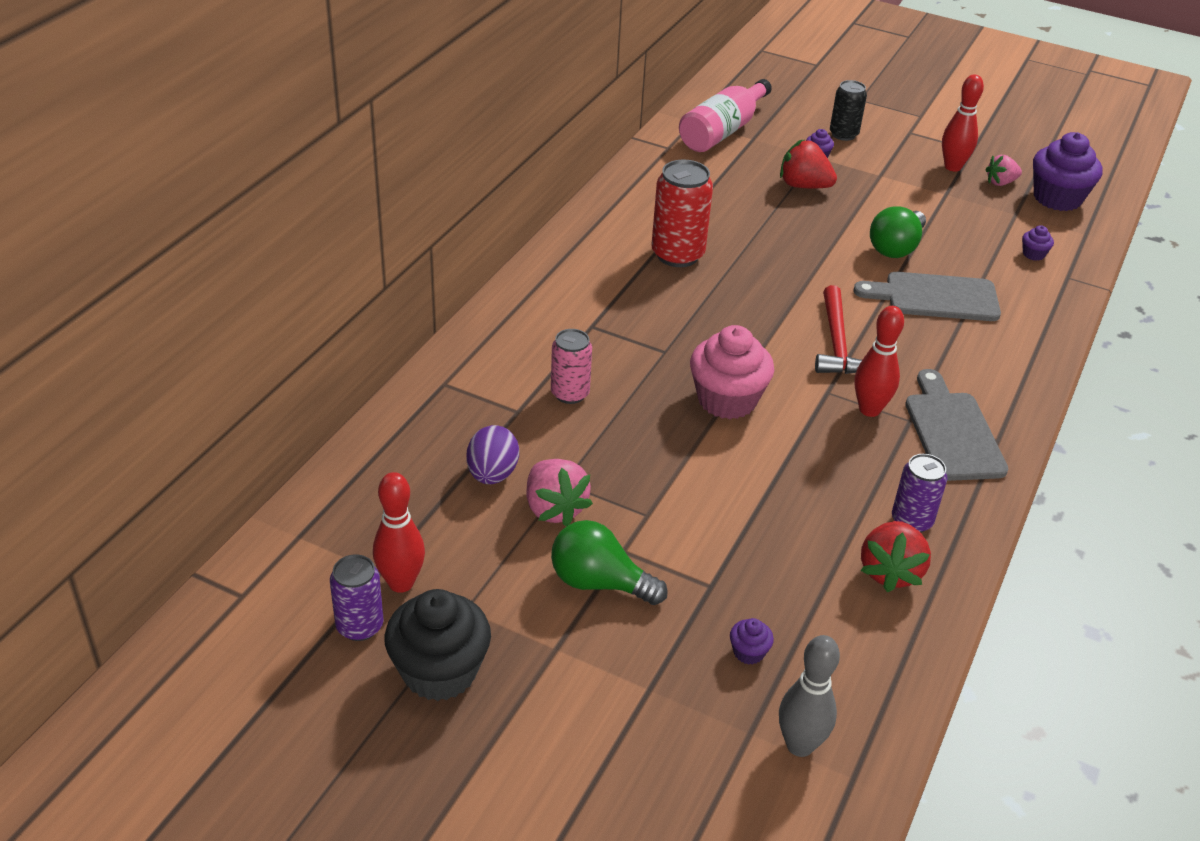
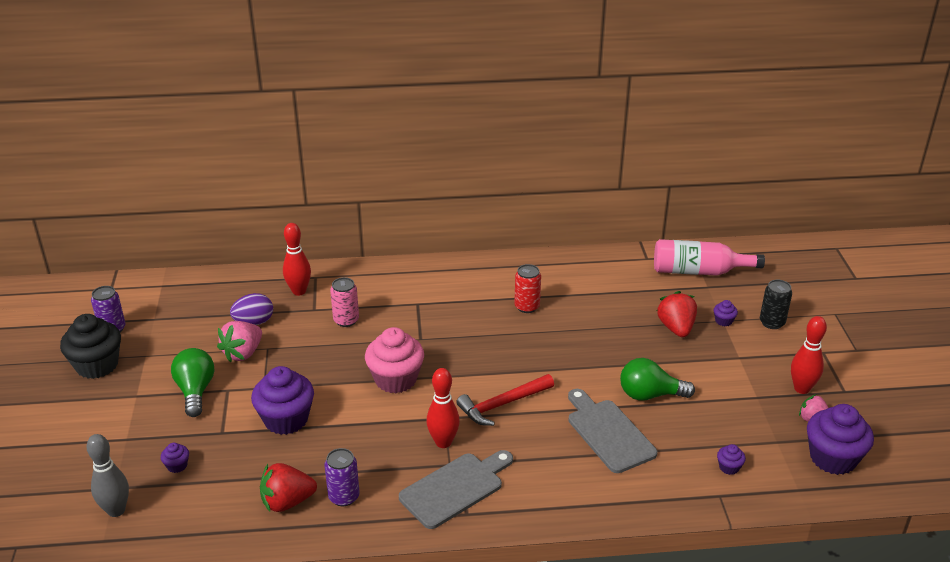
camera: 60 degrees right, 5 degrees down
red bowling pin [373,472,425,593] -> red bowling pin moved to [283,223,311,296]
red can [651,160,713,267] -> red can [514,264,541,313], size x0.64
none -> purple cupcake [251,366,314,435]

